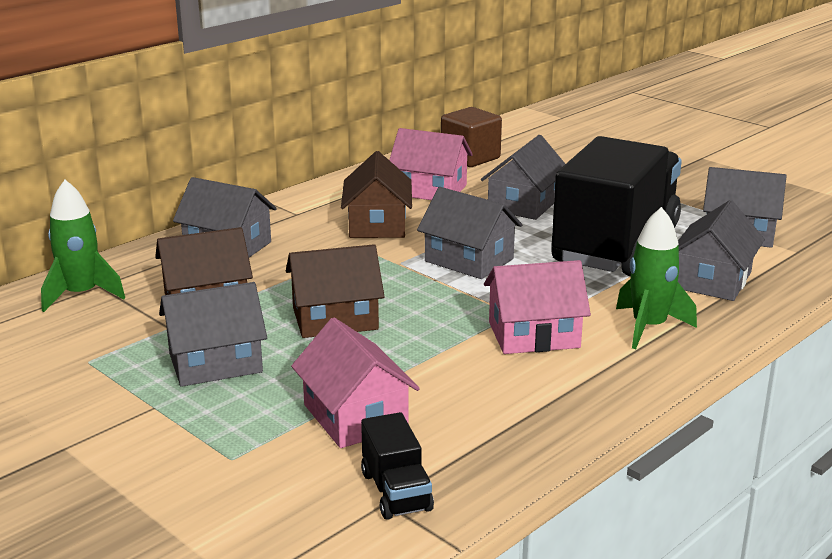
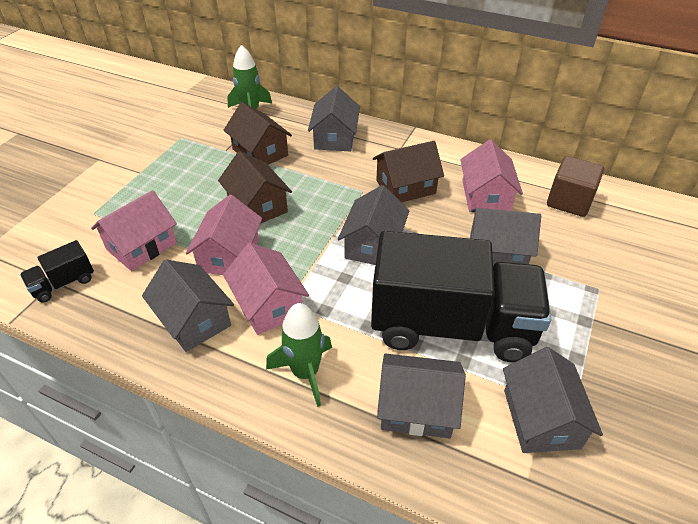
camera: 70 degrees right, 20 degrees up
grey house [159,282,267,387] -> grey house moved to [142,259,234,352]
none -> pink house [186,195,262,275]

